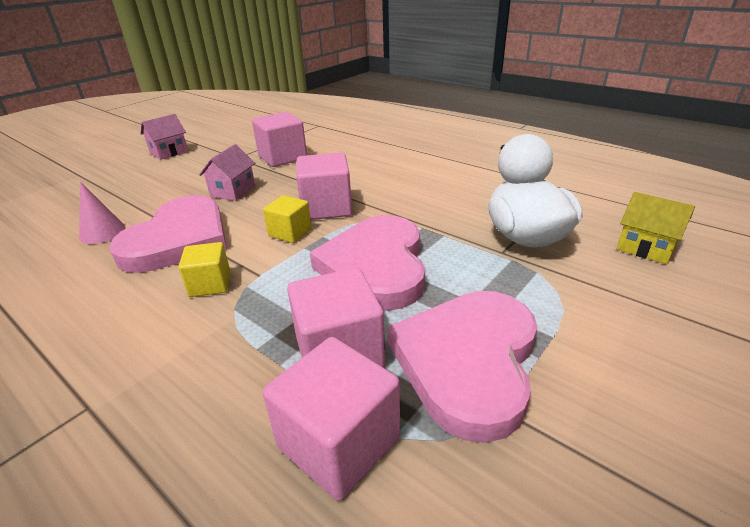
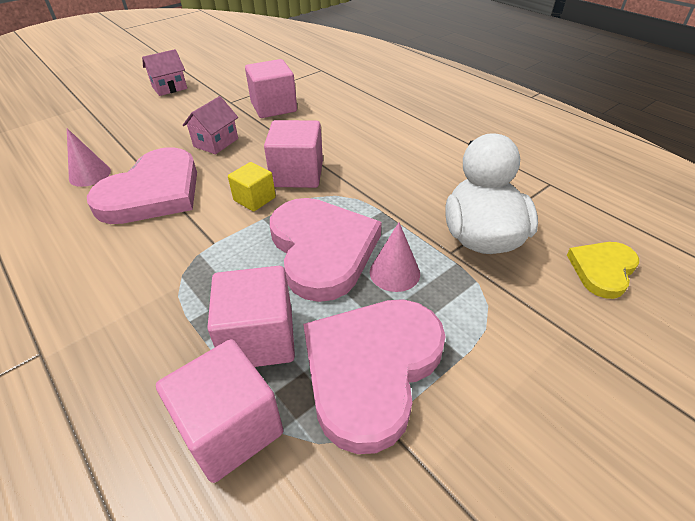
camera: 10 degrees right, 10 degrees up
yellow cube [178,242,230,297] -> none
pink heart [310,215,425,311] -> pink heart turned 150 degrees clockwise [270,198,382,302]
yellow house [617,192,695,264] -> yellow heart [567,242,639,299]
none -> pink cone [370,222,420,292]

